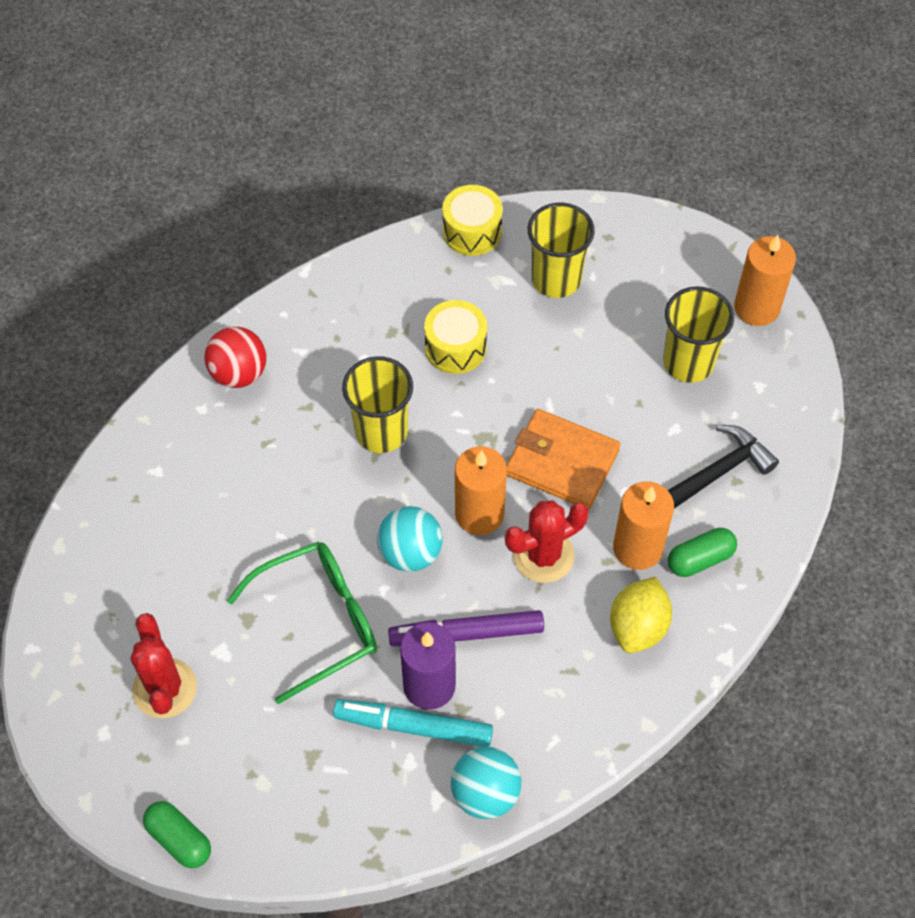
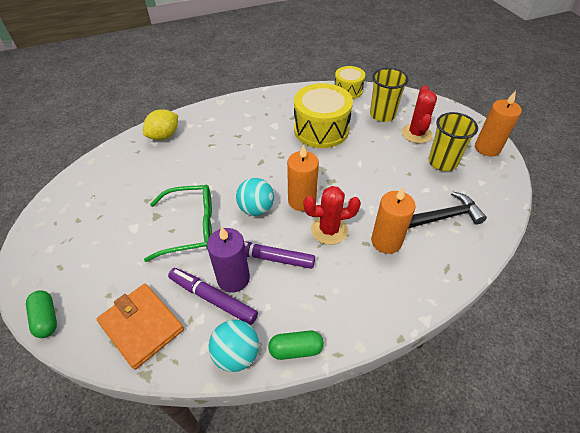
camera: 20 degrees right, 10 degrees down
red cactus [131,613,197,719] -> red cactus moved to [402,85,437,143]
red ball [204,327,267,388] -> none
turquoise marker [333,699,493,747] -> purple marker [168,268,258,325]
yellow cup [342,356,413,453] -> none
yellow drum [424,300,487,374] -> yellow drum [294,83,353,148], size x1.73
orange wallet [506,409,620,510] -> orange wallet moved to [97,284,184,370]
yellow lemon [610,577,672,653] -> yellow lemon moved to [143,109,178,140]
green capsule [668,528,737,577] -> green capsule moved to [268,331,324,360]

